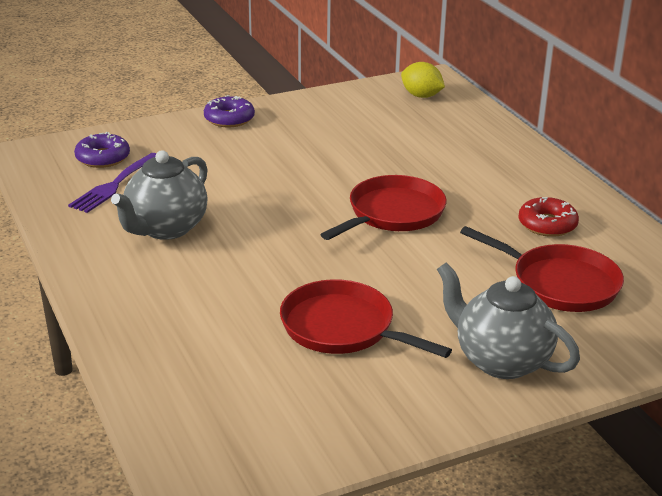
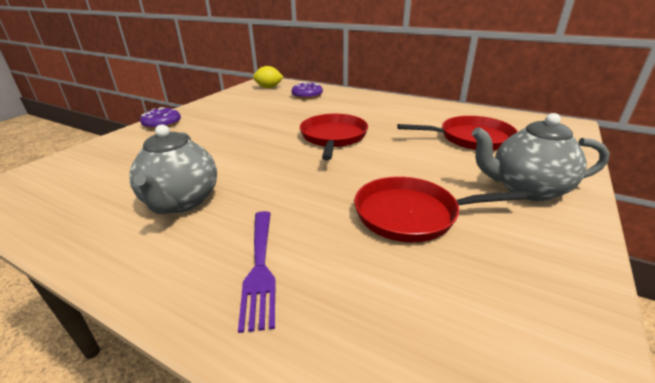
camera: 35 degrees left, 0 degrees up
purple fork [68,153,156,213] -> purple fork moved to [238,211,275,333]
purple donut [74,132,130,168] -> purple donut moved to [292,82,323,99]
red donut [518,197,579,237] -> none

